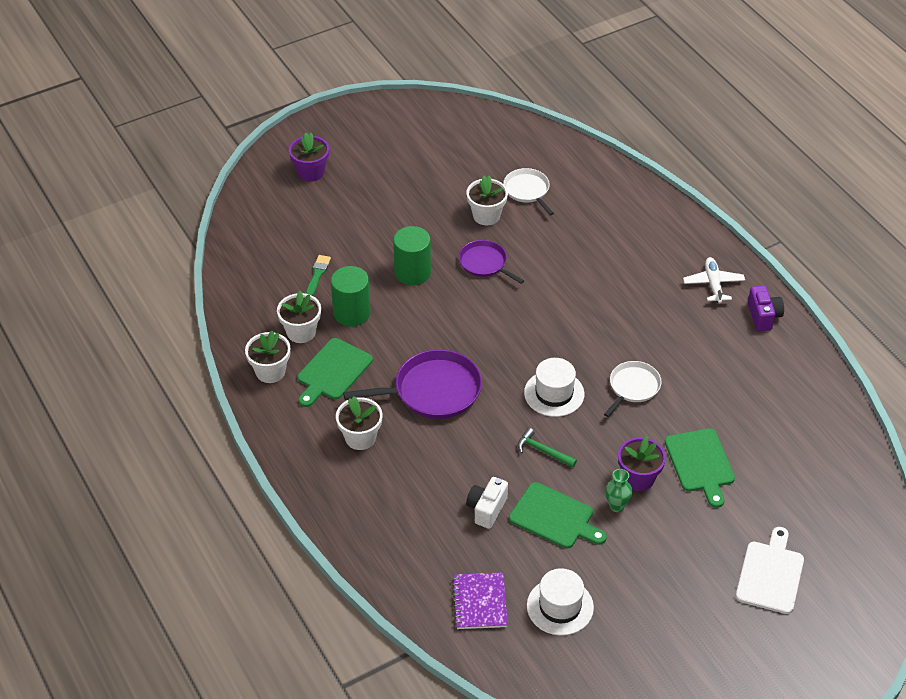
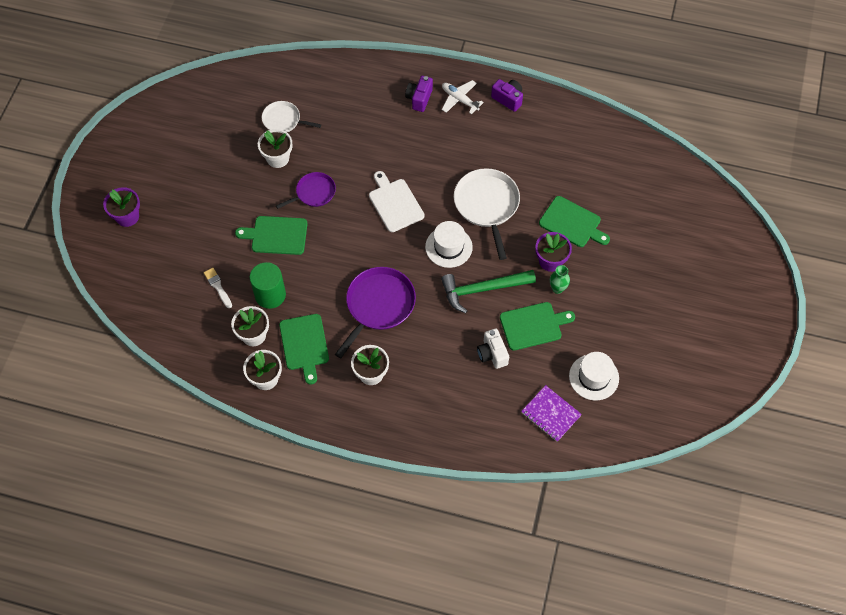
camera: 45 degrees left, 15 degrees up
green brush [306,255,331,296] -> white brush [204,268,232,308]
green cylinder [393,226,431,285] -> green cutting board [235,216,307,255]
purple pan [459,240,524,284] -> purple pan turned 150 degrees clockwise [276,172,336,209]
green hammer [517,428,577,468] -> green hammer [441,270,536,313], size x1.89
white pan [604,361,662,417] -> white pan [454,168,520,260], size x1.67
white cutting board [736,527,804,614] -> white cutting board moved to [369,171,424,232]
none -> purple camera [405,76,433,112]

